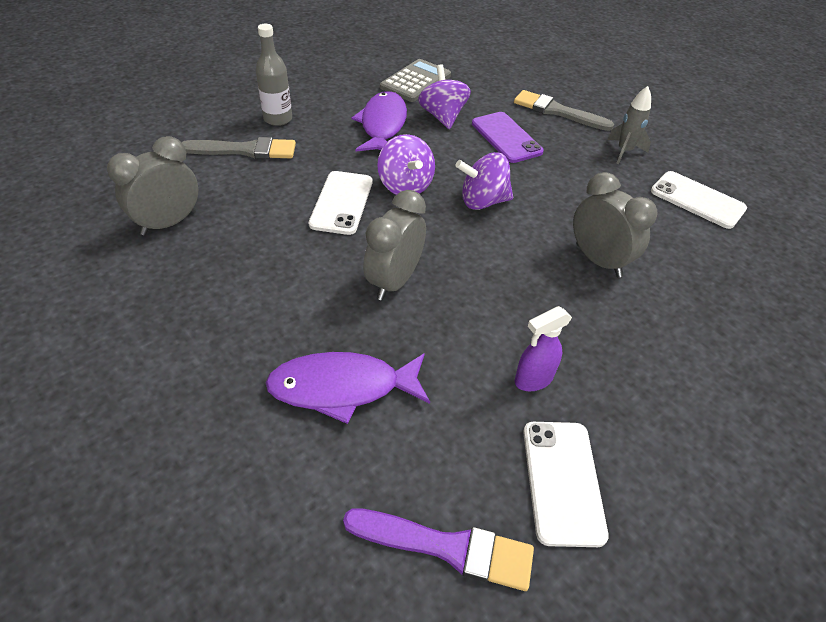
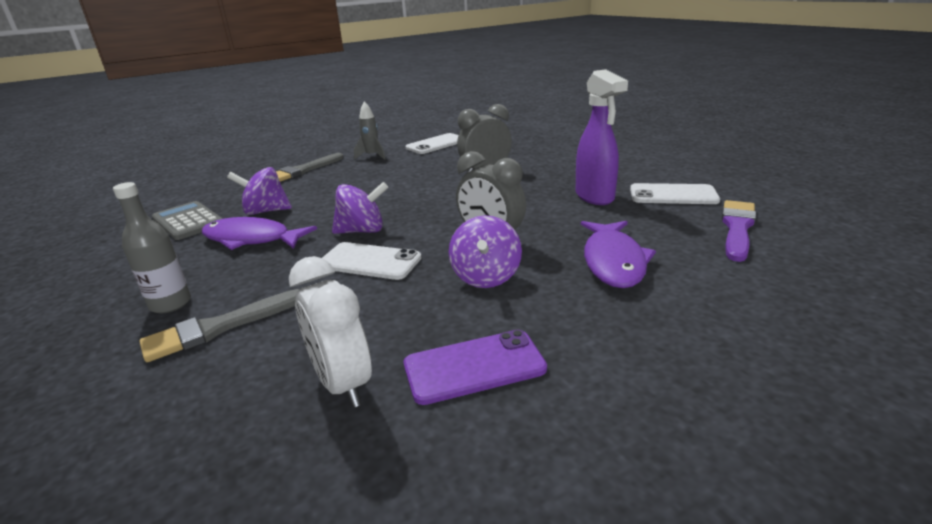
camera: 75 degrees left, 20 degrees down
grey clock [107,136,198,236] -> white clock [289,256,372,408]
grey brush [182,137,296,159] -> grey brush turned 135 degrees counterclockwise [139,289,300,362]
purple spinning top [455,152,513,210] -> purple spinning top moved to [449,215,522,288]
purple phone [472,112,544,163] -> purple phone moved to [404,330,547,405]
purple spray bottle [515,306,572,391] -> purple spray bottle [576,69,628,205], size x1.66

